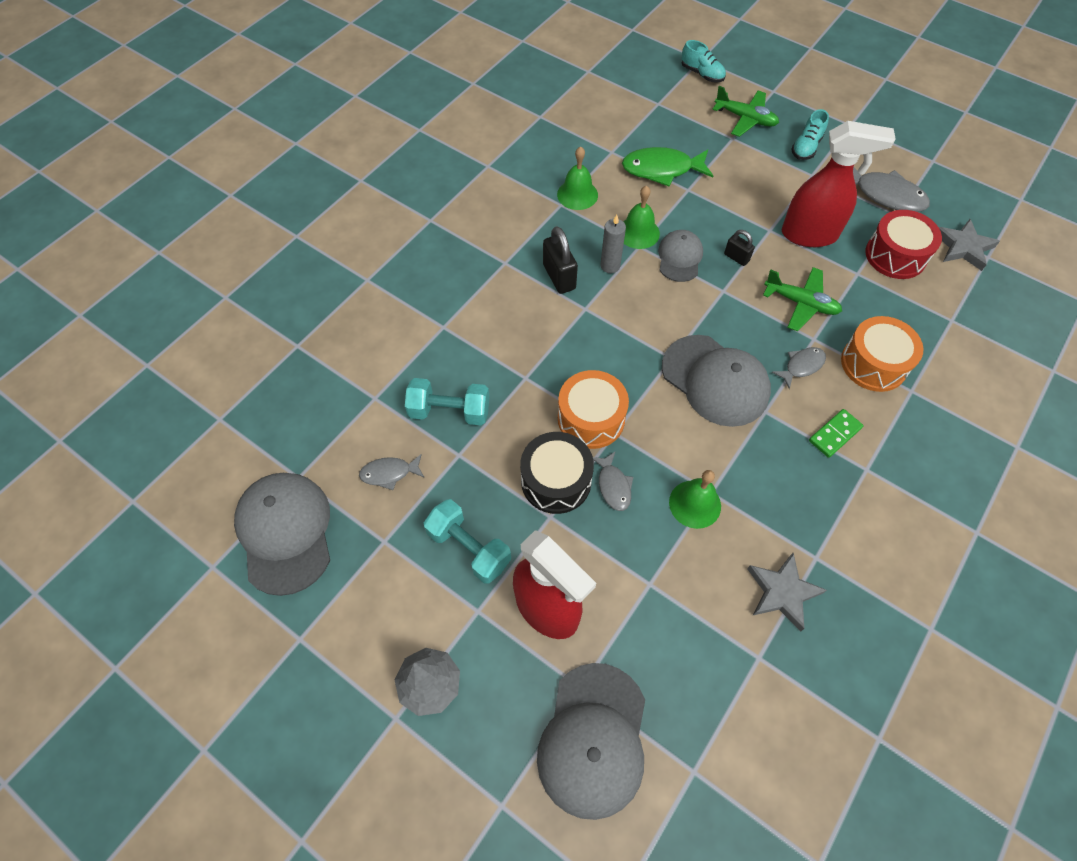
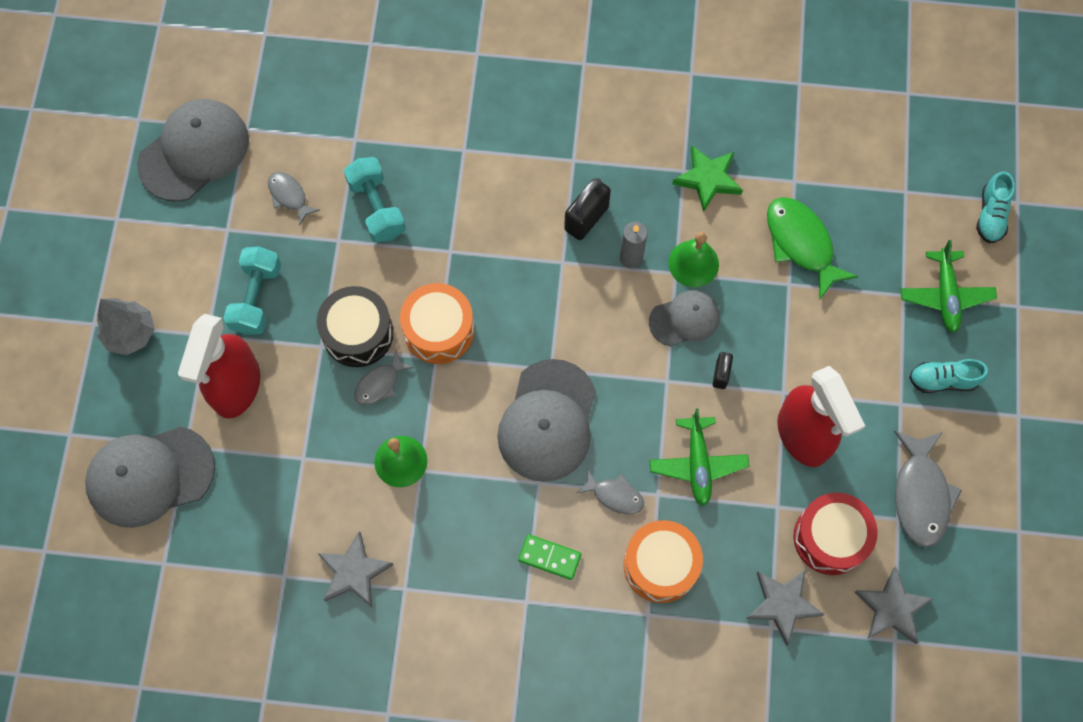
camera: 60 degrees right, 10 degrees up
green bell [557,146,598,210] -> green star [672,145,743,212]
none -> grey star [746,570,825,646]

